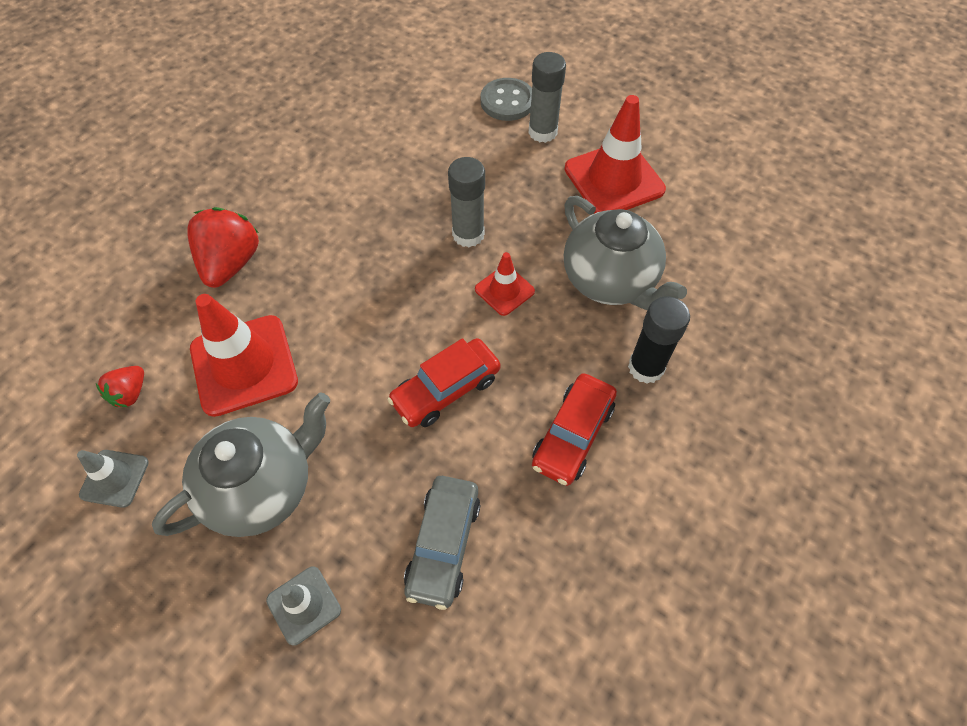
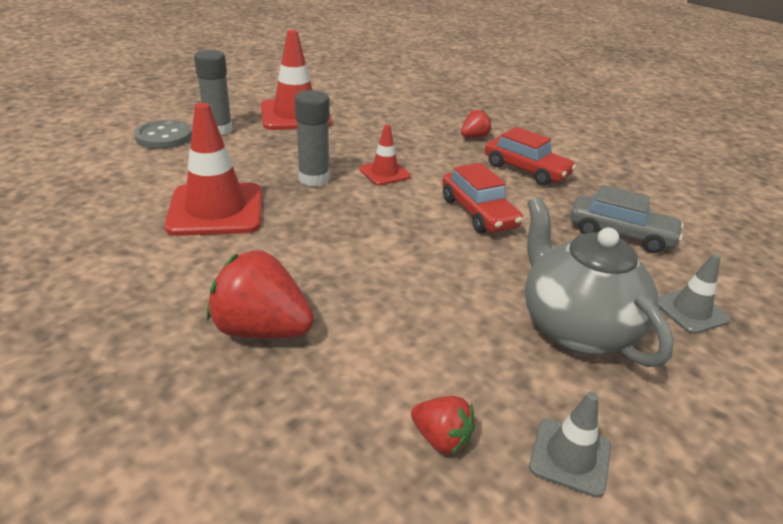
camera: 80 degrees left, 25 degrees down
red traffic cone [190,294,298,417] -> red traffic cone moved to [165,103,262,236]
grey teapot [564,196,687,310] -> none
black glue stick [628,296,690,384] -> red strawberry [461,110,492,138]

